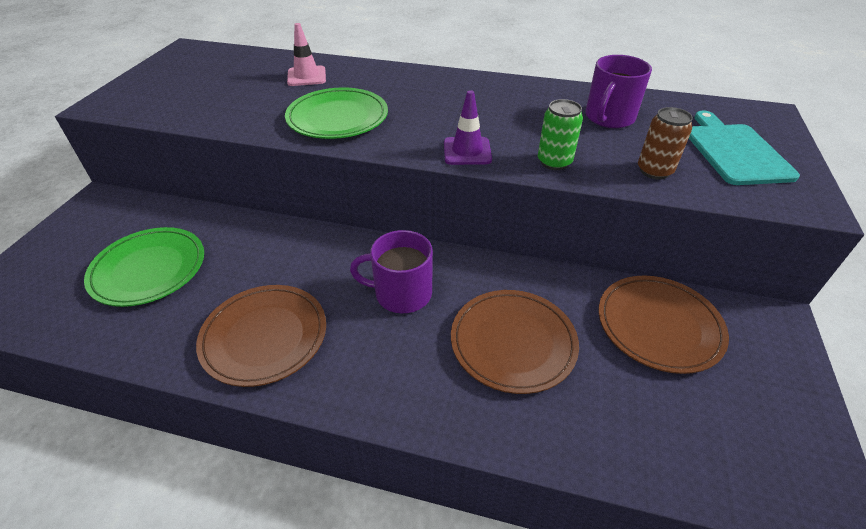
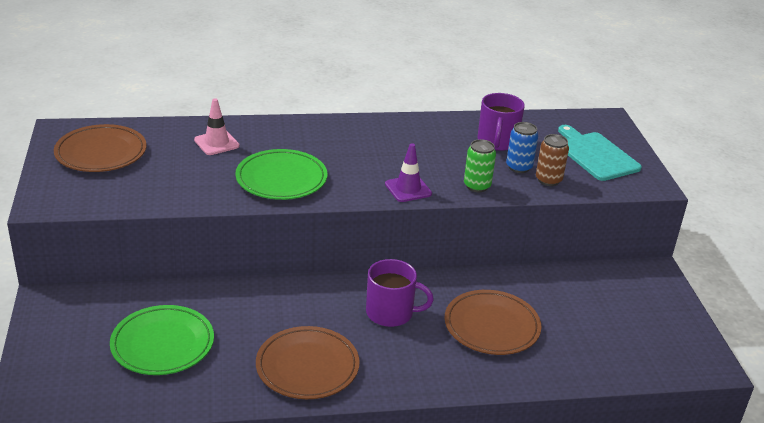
camera: 25 degrees left, 10 degrees down
purple mug [350,230,433,313] -> purple mug turned 150 degrees counterclockwise [366,259,434,327]
brown plate [598,276,729,374] -> brown plate moved to [54,124,147,172]
none -> blue can [506,122,538,173]

